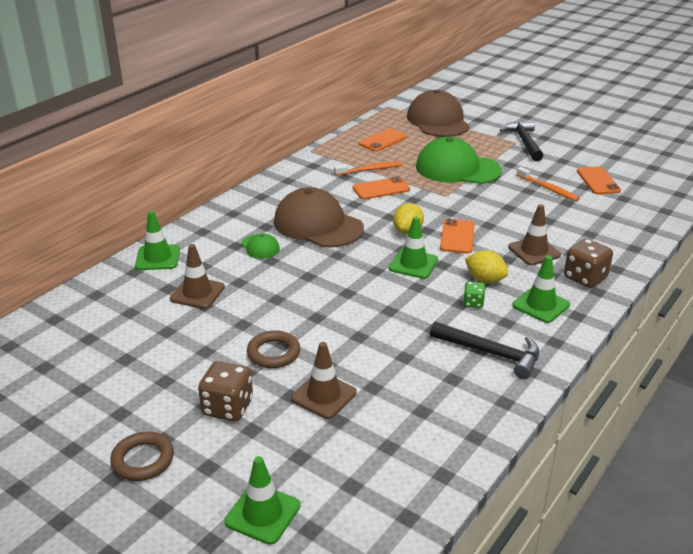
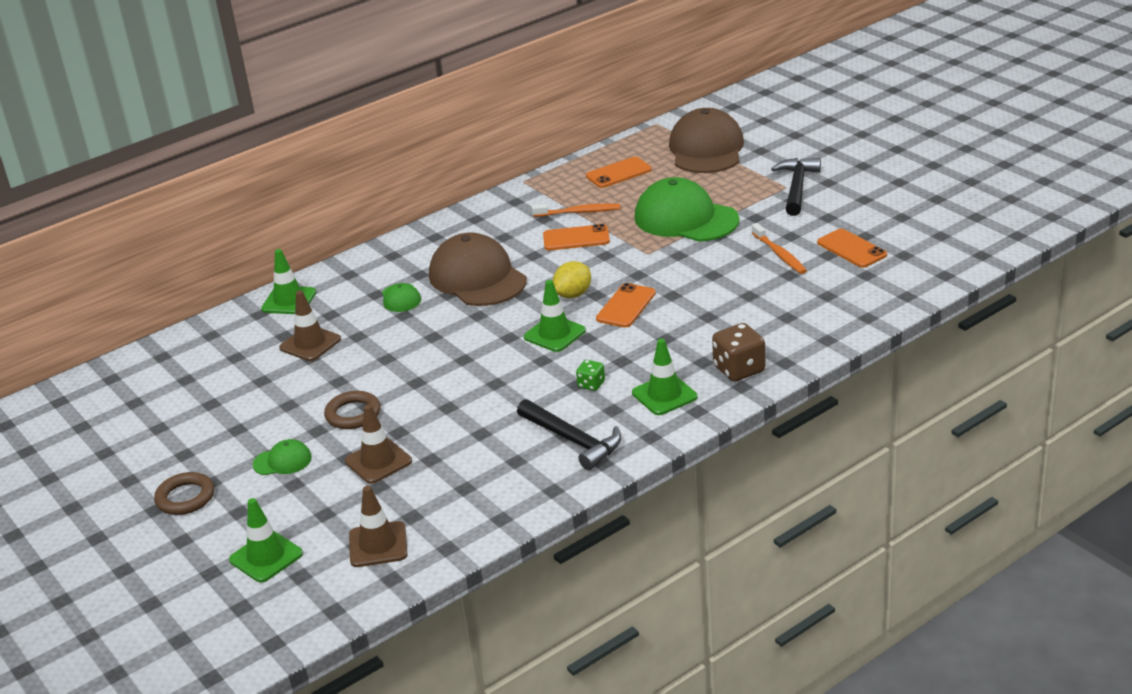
camera: 20 degrees right, 0 degrees up
brown dice [198,361,253,421] -> green cap [253,439,312,475]
yellow lemon [465,250,508,284] -> none
brown traffic cone [508,204,561,265] -> brown traffic cone moved to [349,486,408,567]
orange phone [577,166,621,194] -> orange phone turned 45 degrees counterclockwise [817,229,887,268]

